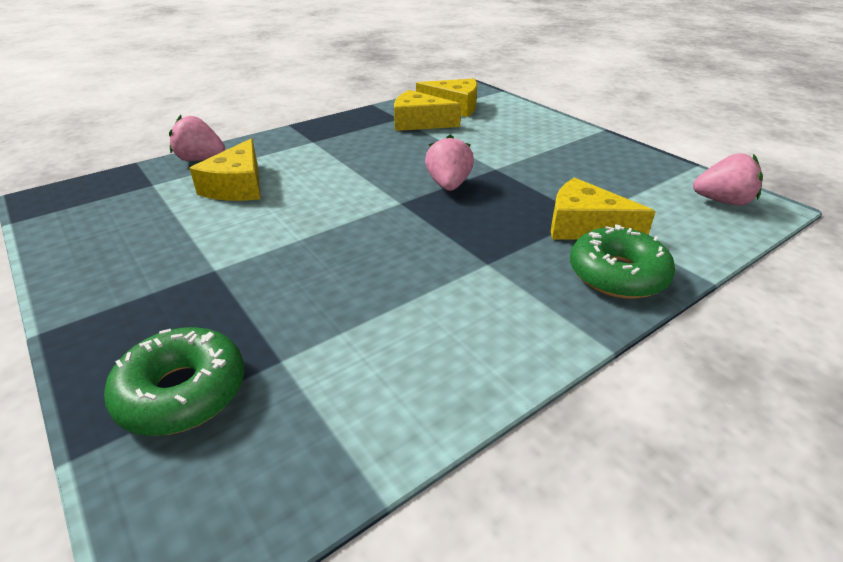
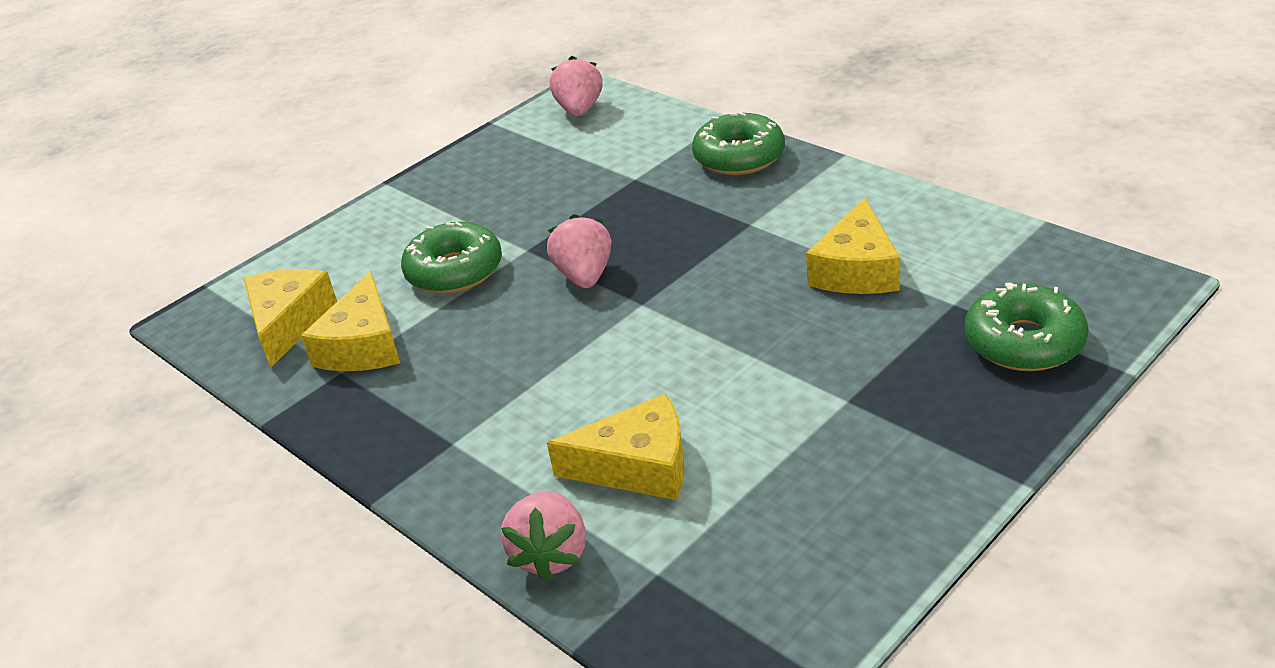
camera: 95 degrees left, 0 degrees up
pink strawberry [425,134,474,191] -> pink strawberry turned 90 degrees clockwise [547,214,612,288]
yellow cheese [551,178,656,240] -> yellow cheese moved to [806,197,900,294]
none -> green donut [401,222,502,294]

